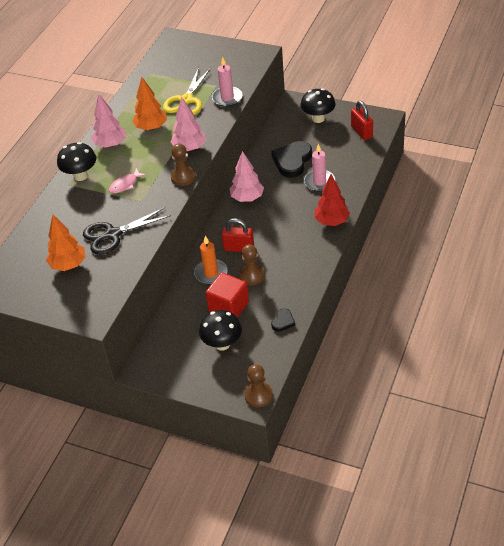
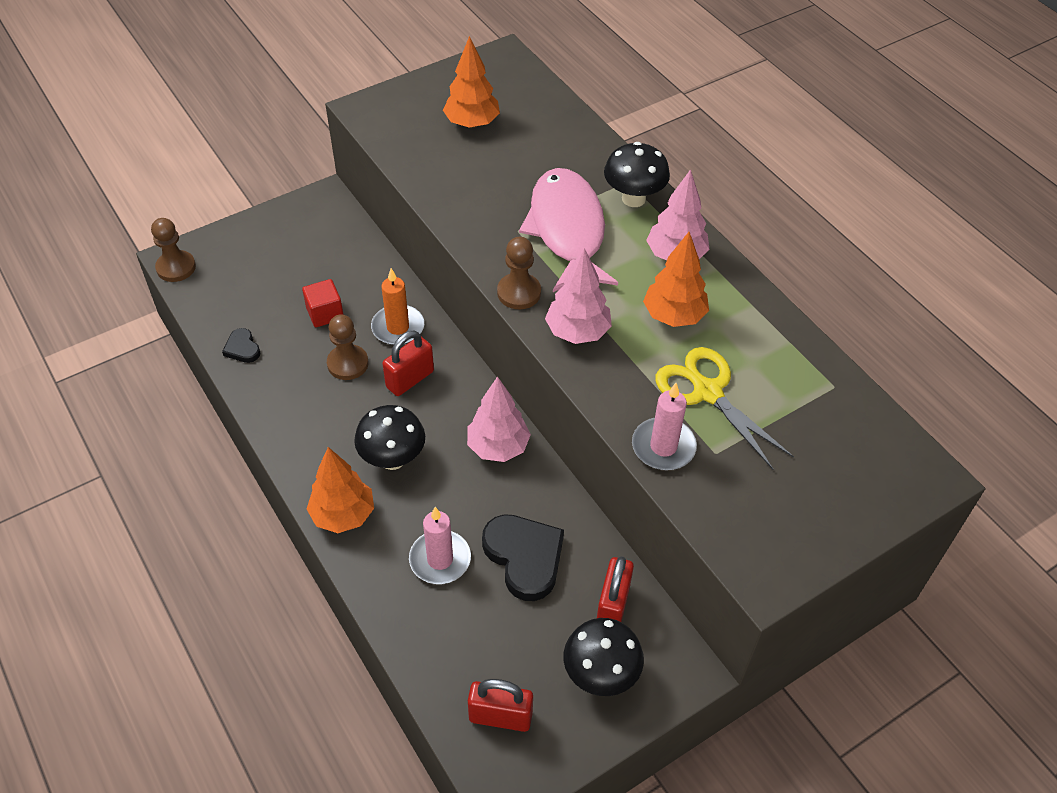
camera: 120 degrees right, 5 degrees up
black scissors [83,207,171,255] -> none
pink fish [109,168,147,193] -> pink fish [519,168,618,292], size x2.40
black mushroom [199,310,242,351] -> black mushroom moved to [354,405,425,470]
red cube [206,272,249,317] -> red cube [302,279,344,327], size x0.66
red tree [315,174,350,226] -> orange tree [307,447,374,533]
none -> red padlock [597,556,634,622]

